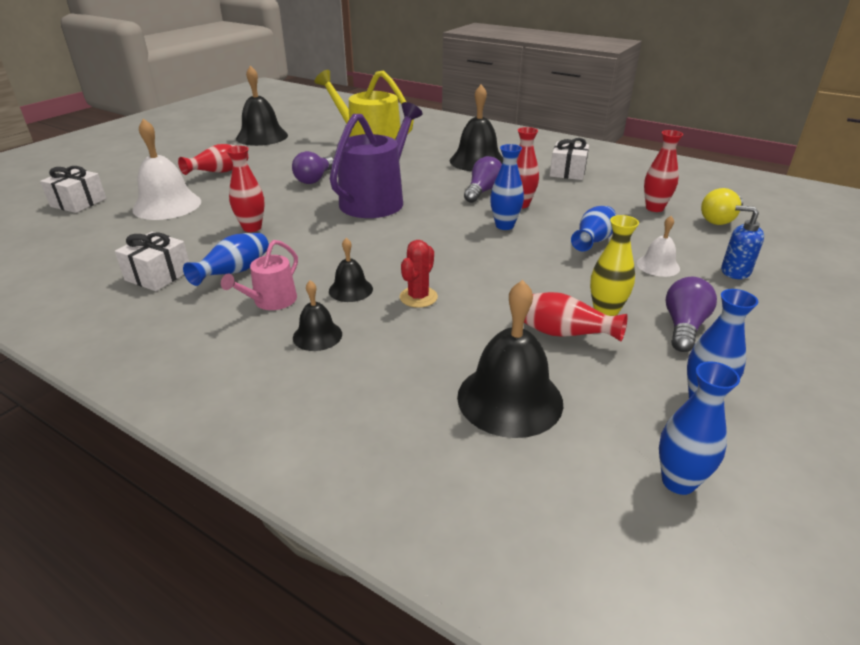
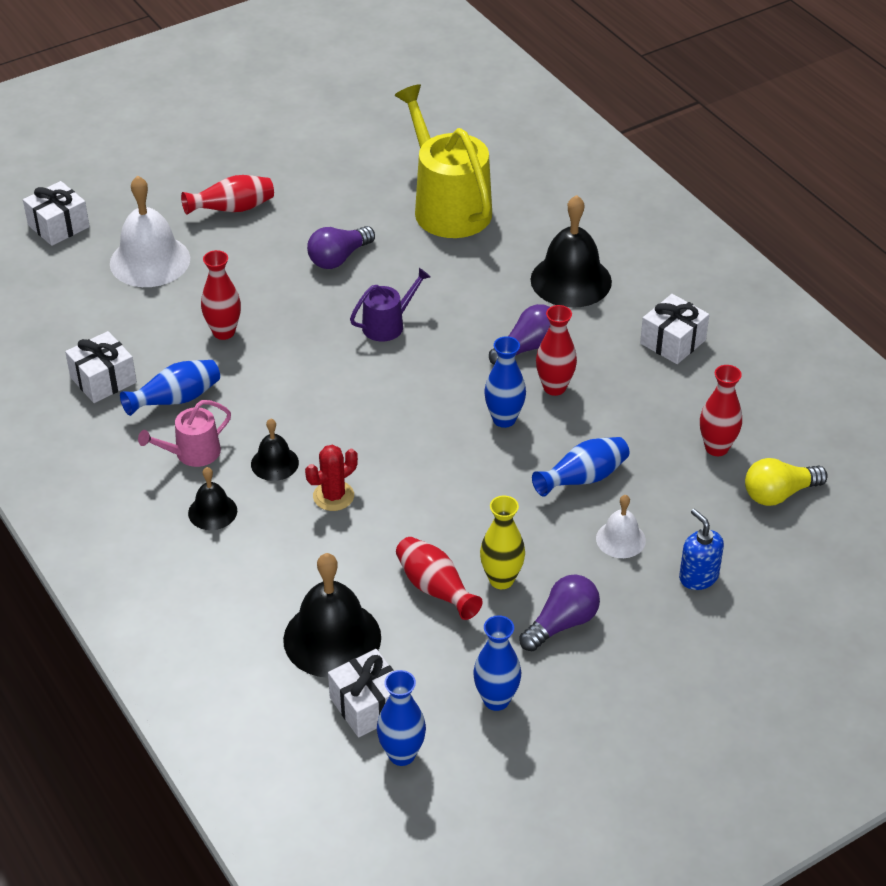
camera: 25 degrees right, 10 degrees up
black bell [236,65,288,146] -> none
purple watering can [330,102,422,218] -> purple watering can [350,268,430,342], size x0.50
none -> white gift [328,649,393,737]

